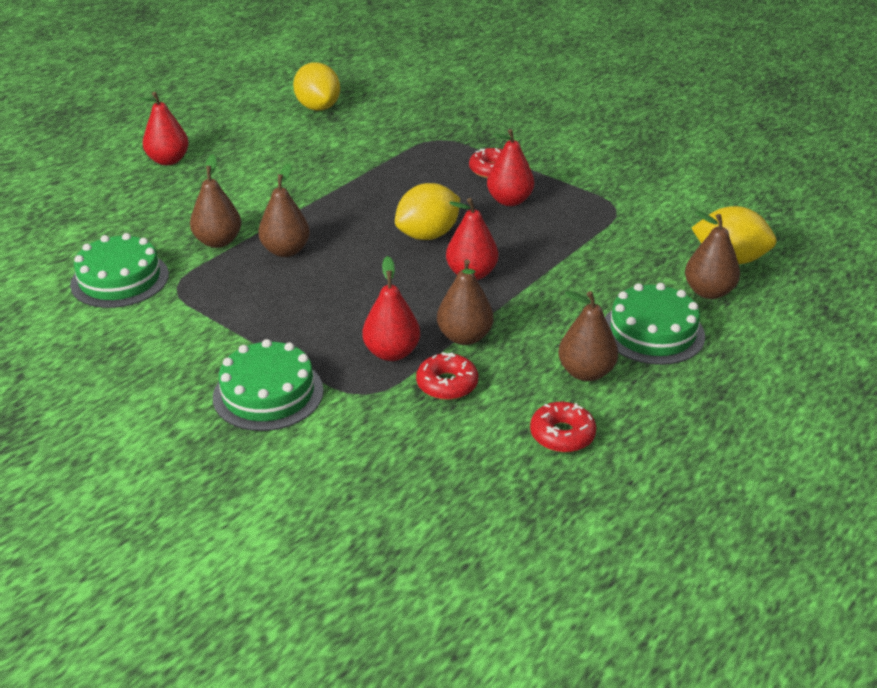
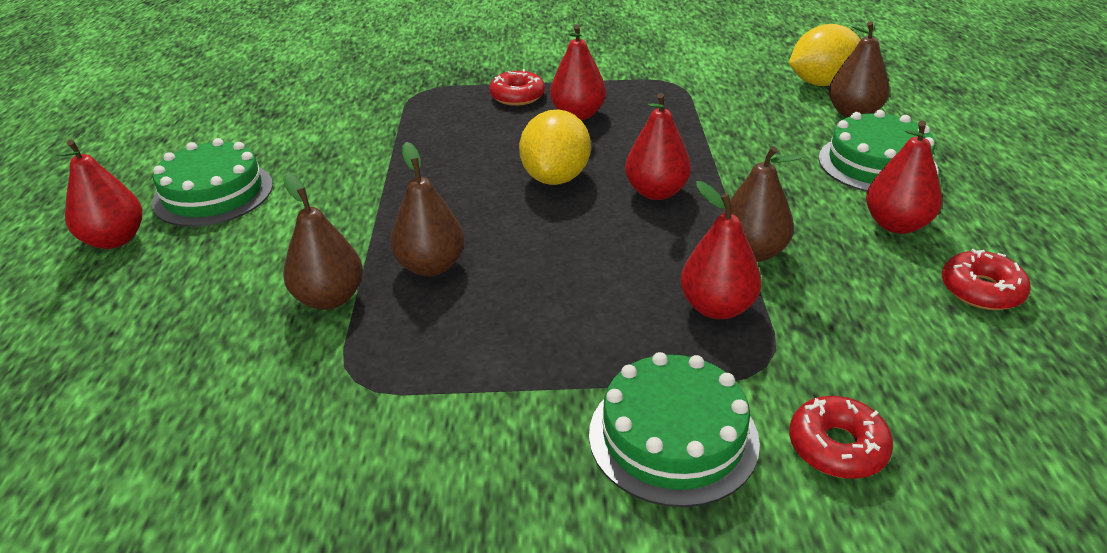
camera: 40 degrees left, 0 degrees up
green cake [70,233,169,308] -> green cake moved to [152,138,273,227]
yellow lemon [293,62,340,111] -> none
red donut [416,352,478,400] -> red donut moved to [789,396,893,479]
brown pear [558,291,618,381] -> red pear [866,121,942,234]

